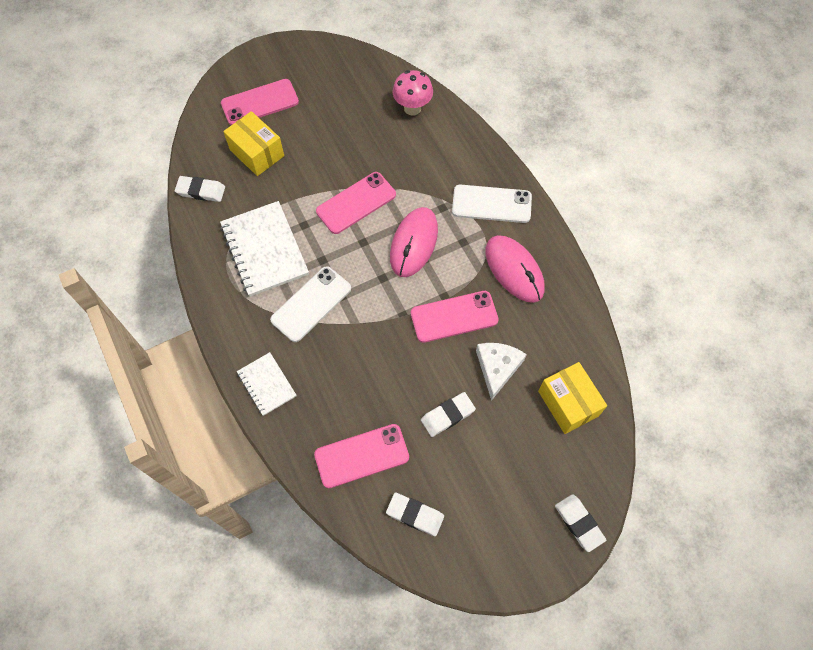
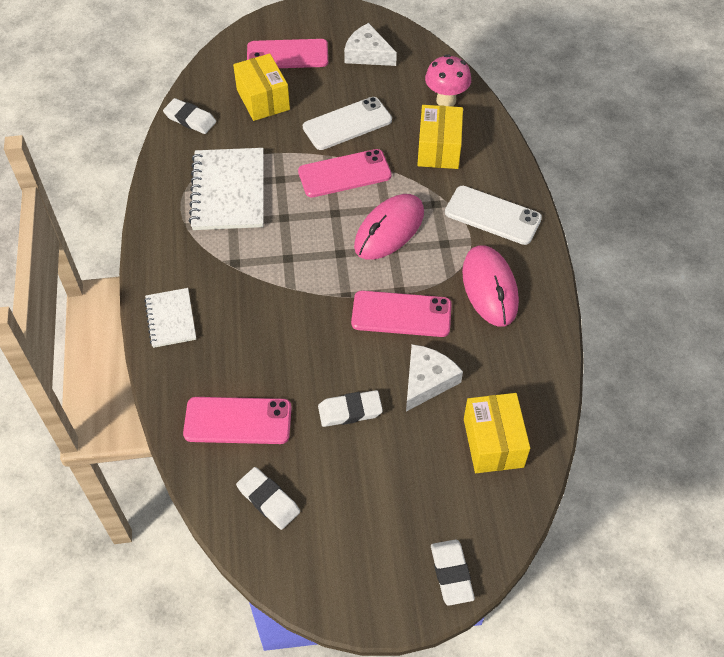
camera: 20 degrees right, 10 degrees down
white phone [270,266,351,342] -> white phone moved to [303,97,392,150]
none -> white cheese [344,23,397,66]
none -> yellow box [417,105,463,169]

